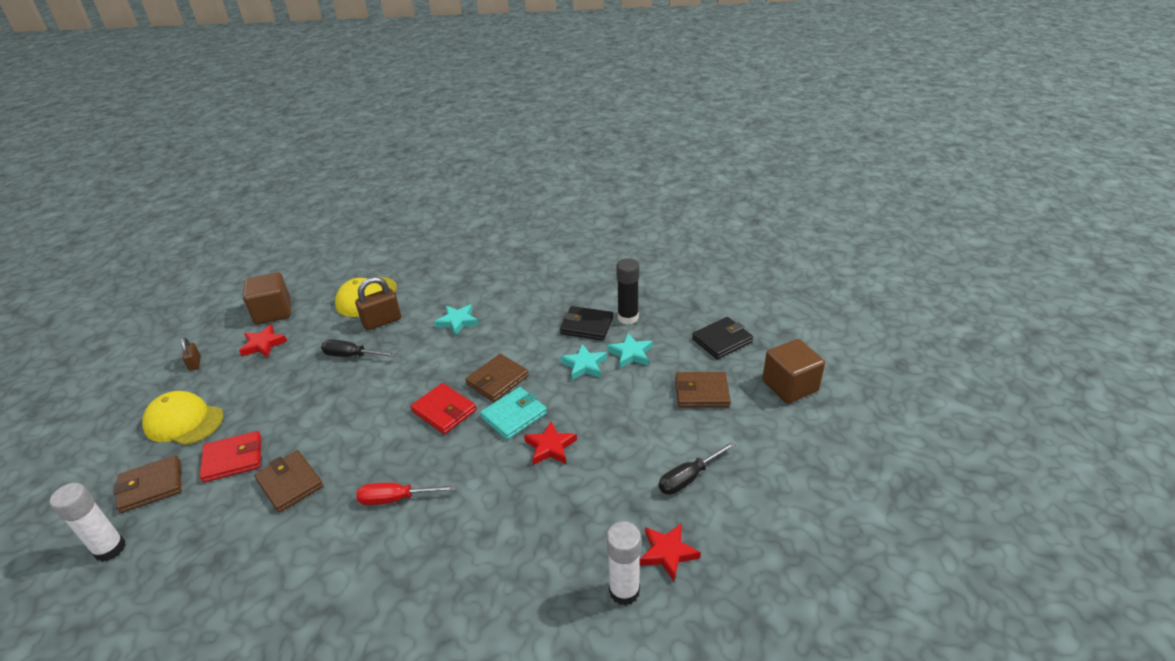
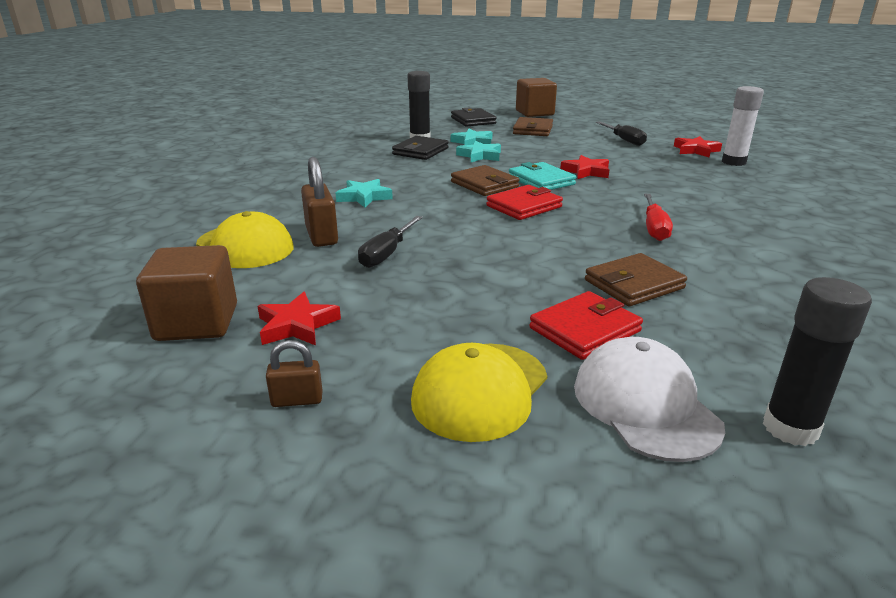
camera: 80 degrees left, 10 degrees down
white glue stick [50,483,126,562] -> black glue stick [763,277,872,446]
brown wallet [114,455,181,513] -> white cap [574,337,725,462]
red wallet [200,431,261,483] -> red wallet turned 60 degrees clockwise [529,291,643,360]

